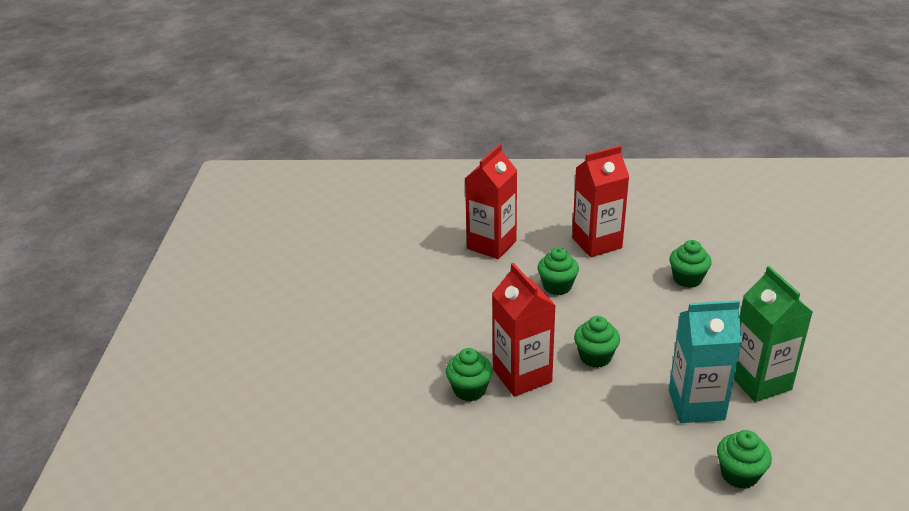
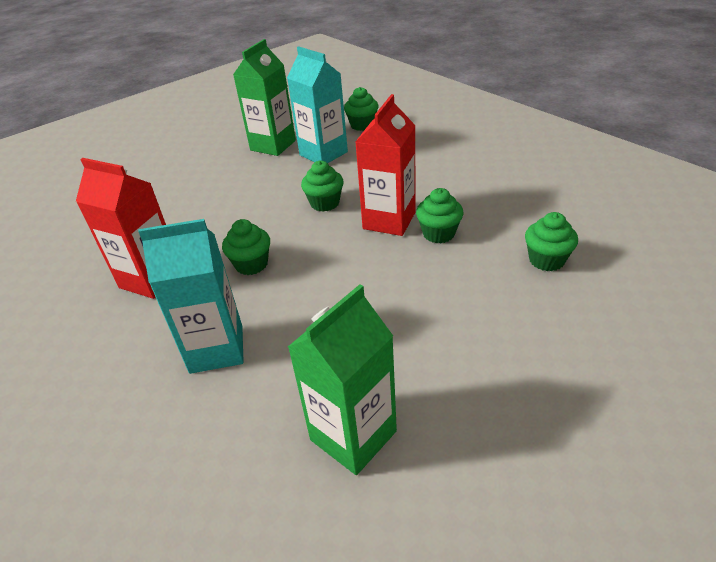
camera: 130 degrees left, 5 degrees up
red carton [465,144,518,259] -> turquoise carton [138,219,244,374]
green cupcake [669,240,712,288] -> green cupcake moved to [525,212,578,271]
none -> green carton [288,284,397,475]

